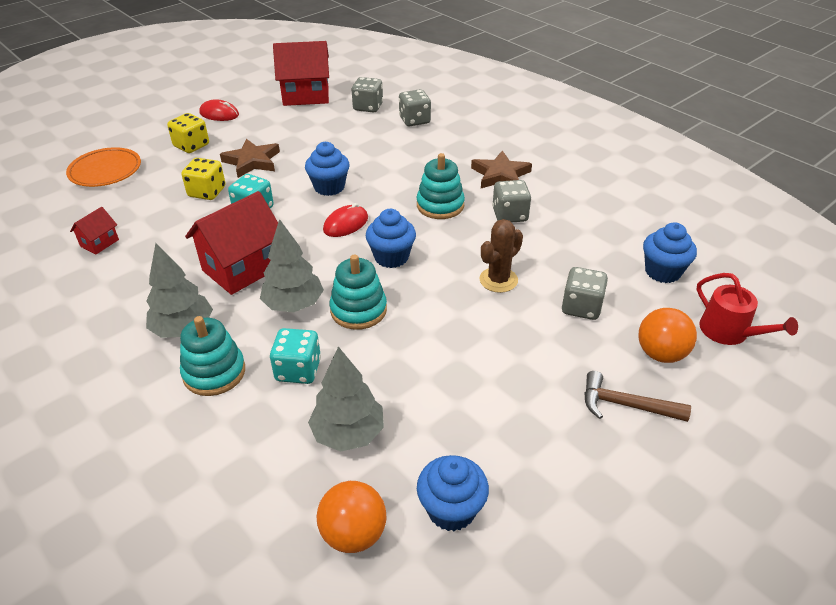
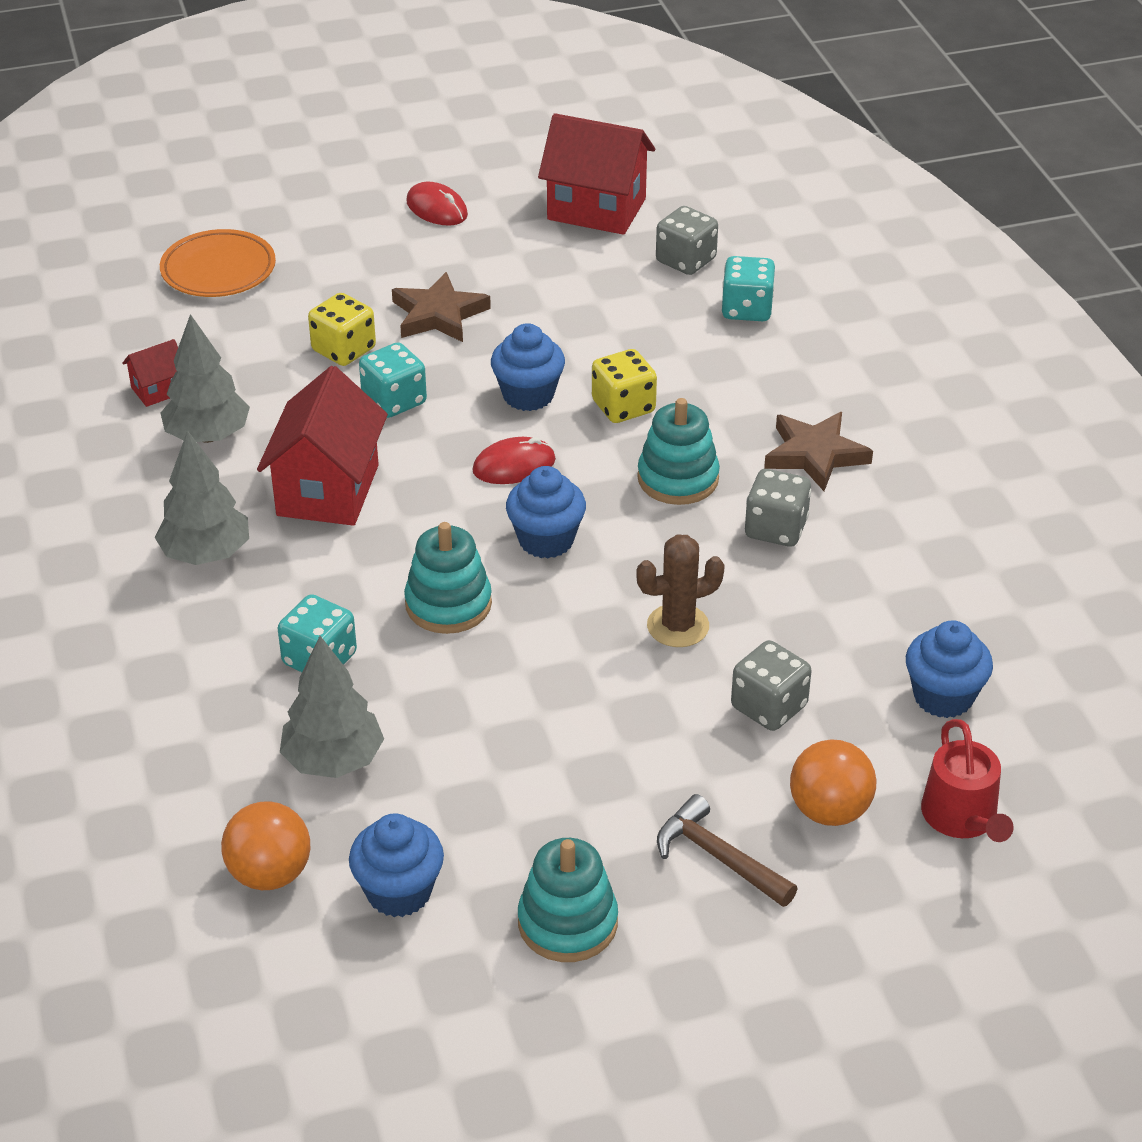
camera: 25 degrees right, 0 degrees up
yellow dice [167,113,209,153] -> yellow dice moved to [592,349,657,423]
turquoise stacking toy [180,316,245,396] -> turquoise stacking toy moved to [518,838,618,962]
red house [185,191,278,295] -> red house turned 60 degrees counterclockwise [257,366,388,526]
grey tree [260,219,324,312] -> grey tree moved to [160,314,250,443]
grey dice [399,89,431,126] -> turquoise dice [721,256,775,321]

